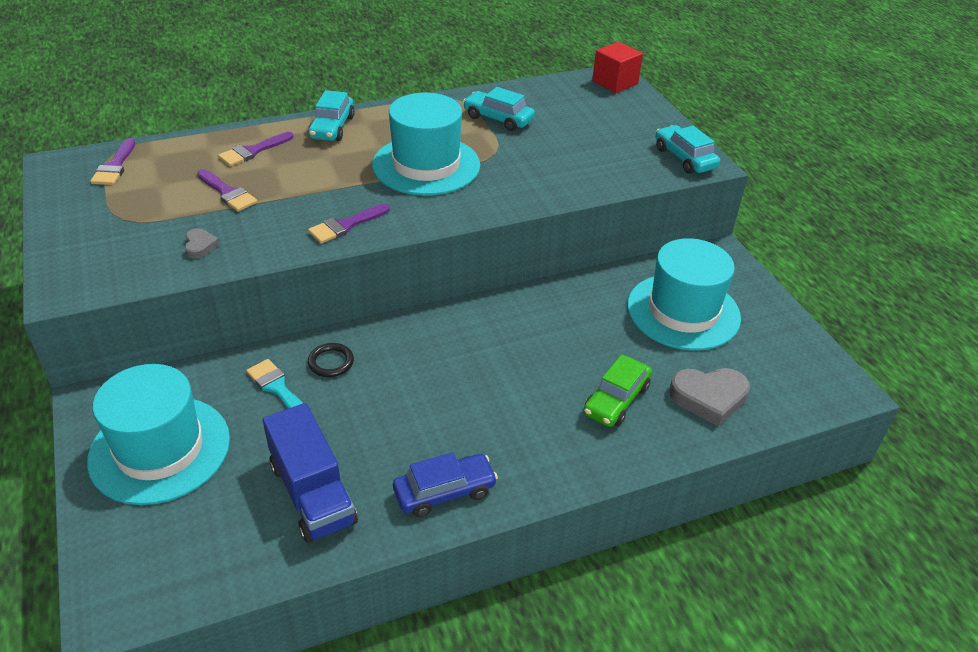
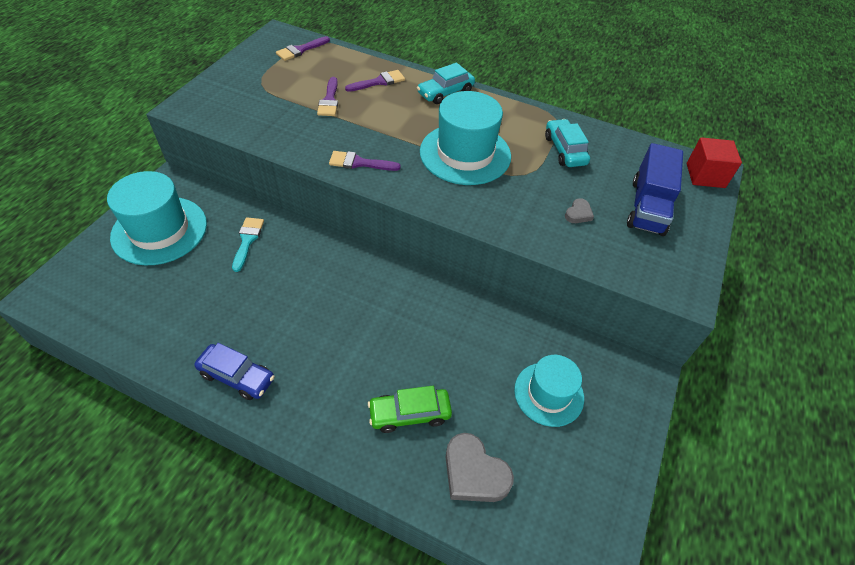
camera: 45 degrees right, 10 degrees up
grey heart [185,228,220,259] -> grey heart moved to [565,198,594,223]
purple brush [218,132,293,166] -> purple brush turned 150 degrees clockwise [345,70,405,92]
blue truck [263,403,358,543] -> blue truck moved to [627,143,683,236]
black ring [308,343,354,377] -> none
turquoise hat [627,238,741,351] -> turquoise hat [514,355,584,427], size x0.64
turquoise car [655,125,720,174] -> none

